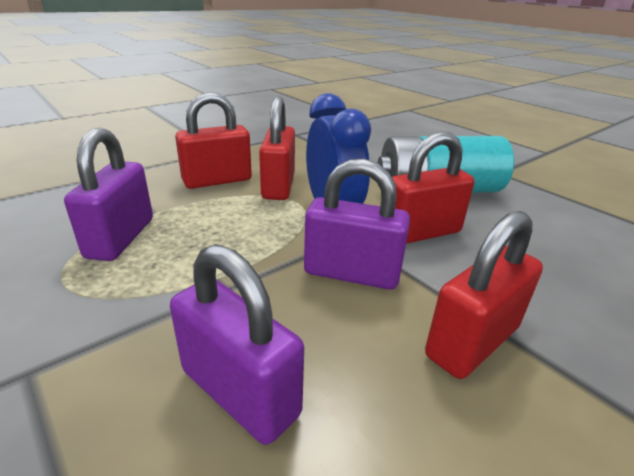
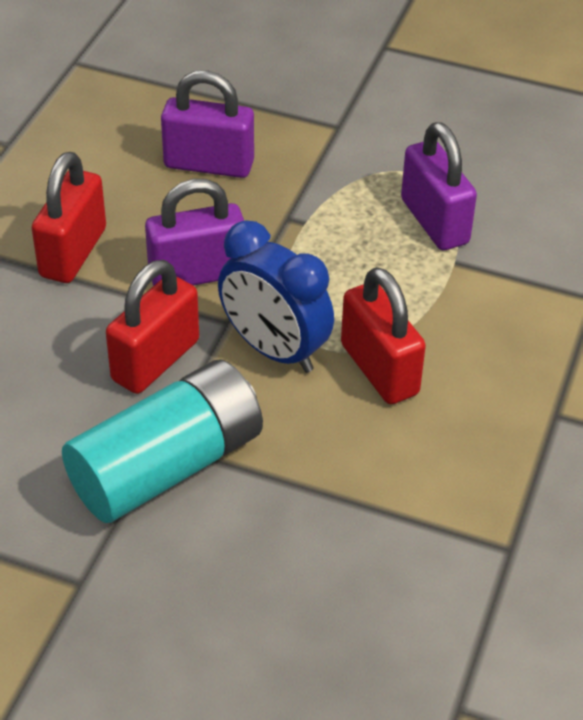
camera: 150 degrees right, 15 degrees up
red padlock [175,92,252,189] -> none

